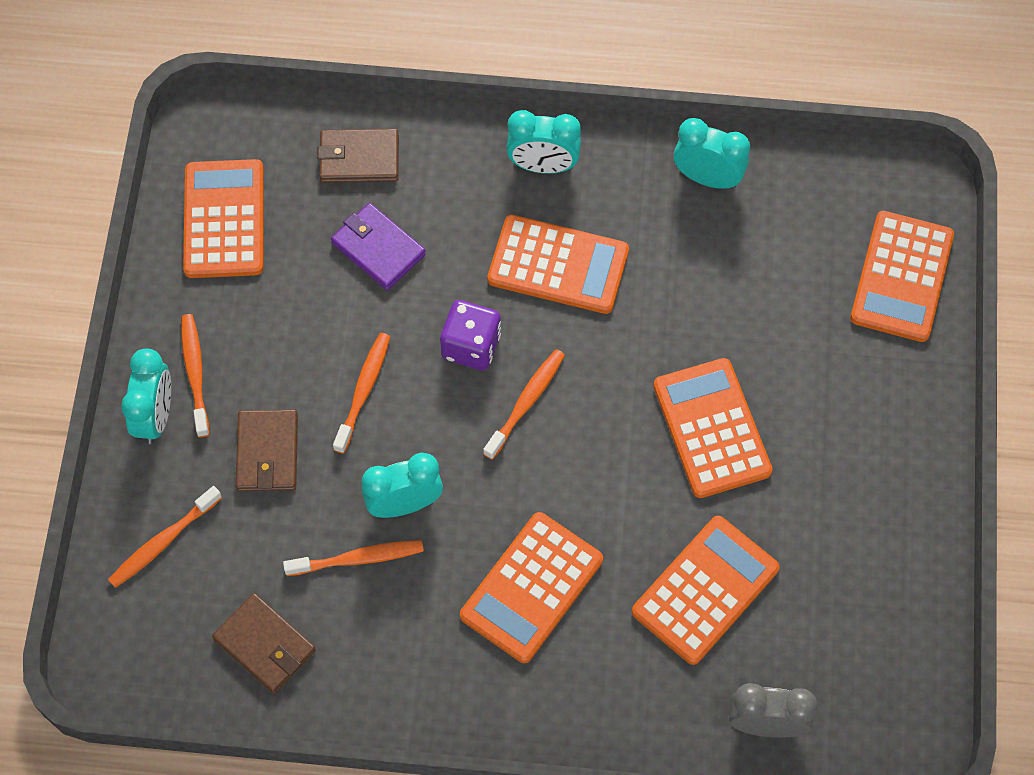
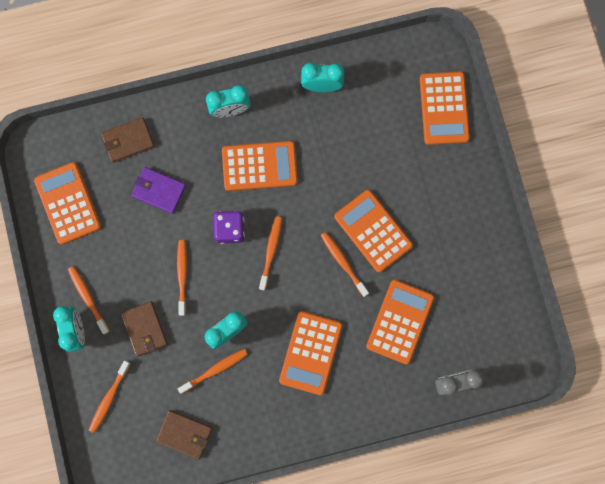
camera: 20 degrees left, 15 degrees up
none -> orange toothbrush [321,232,369,297]

